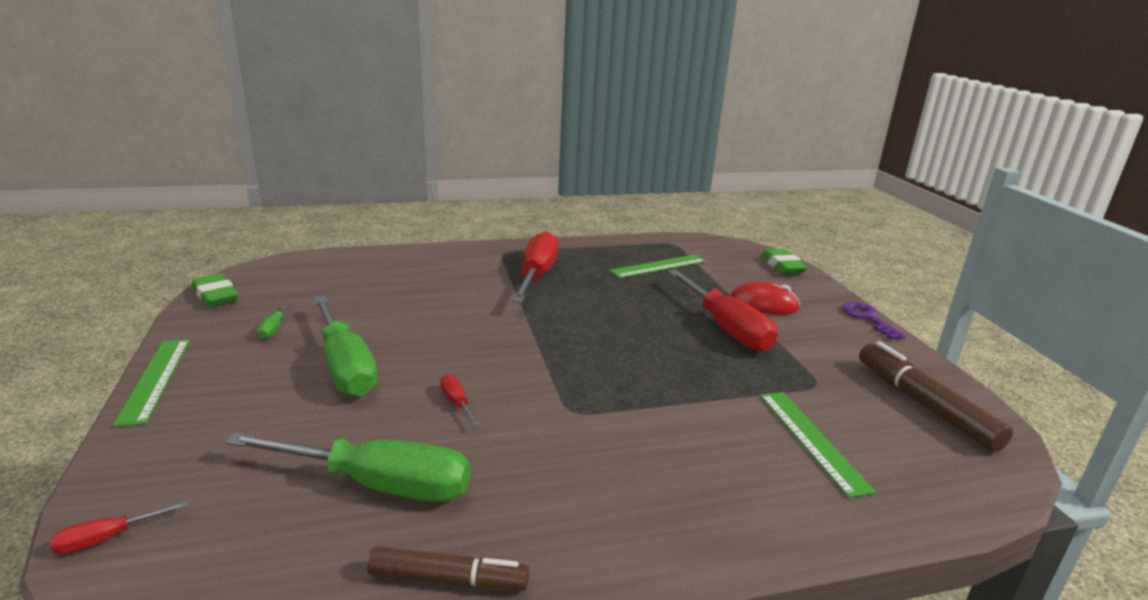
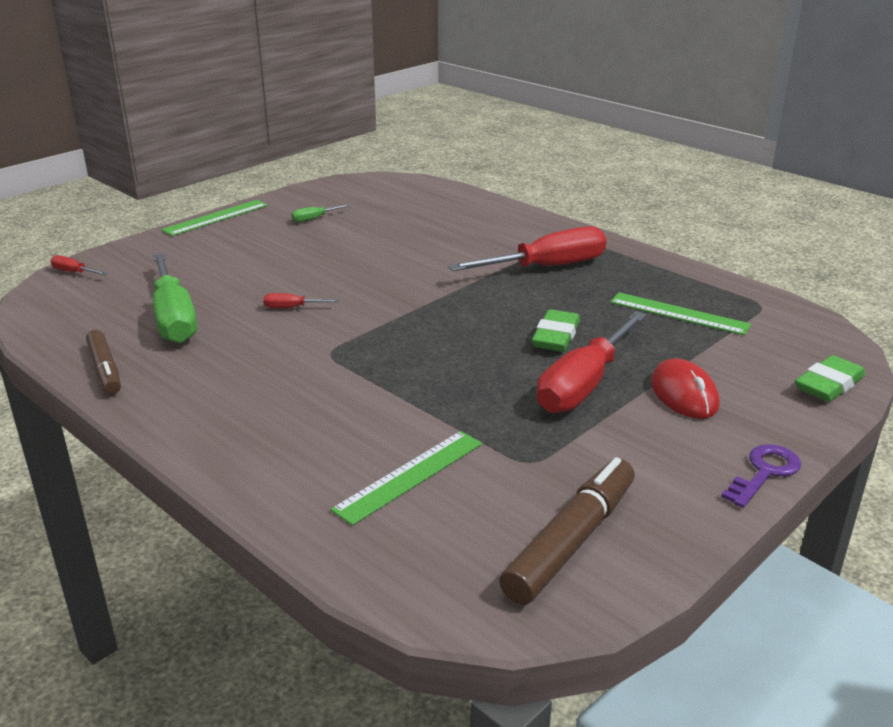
camera: 60 degrees right, 5 degrees up
green eraser [192,273,238,307] -> green eraser moved to [532,309,580,352]
green screwdriver [313,296,378,397] -> none
red screwdriver [440,374,480,426] -> red screwdriver turned 120 degrees counterclockwise [263,293,339,308]

